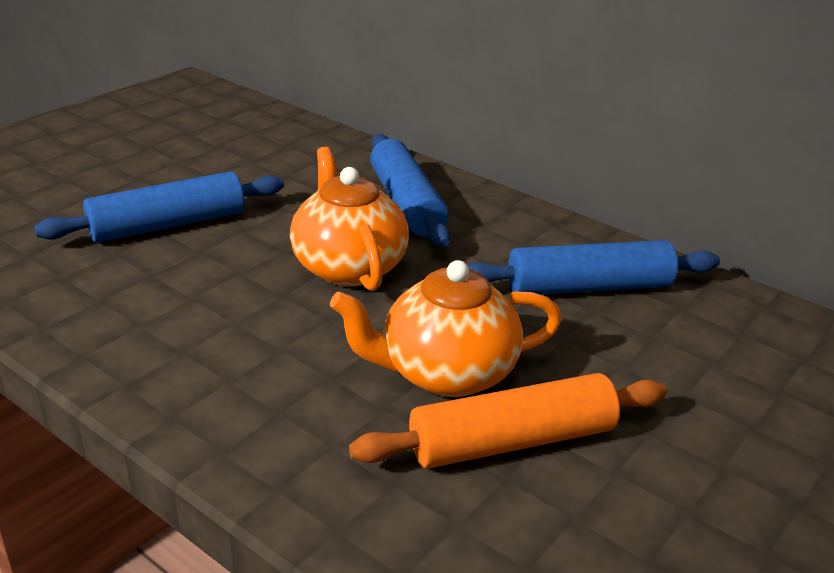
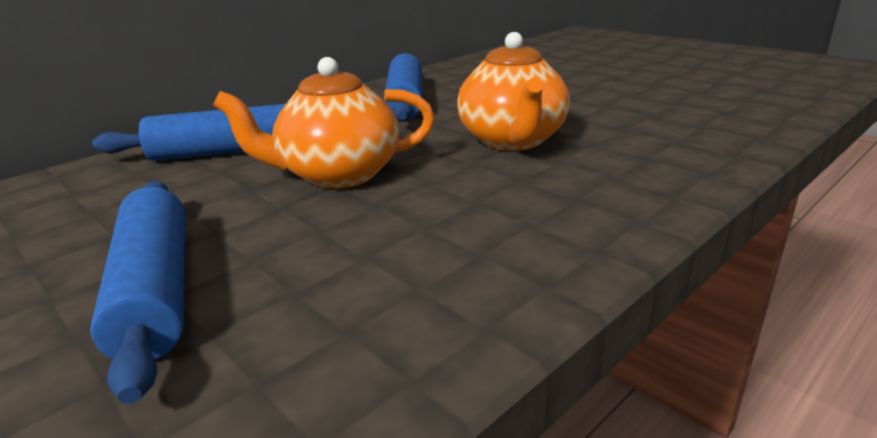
camera: 80 degrees left, 5 degrees down
orange rolling pin [349,373,667,469] -> none

